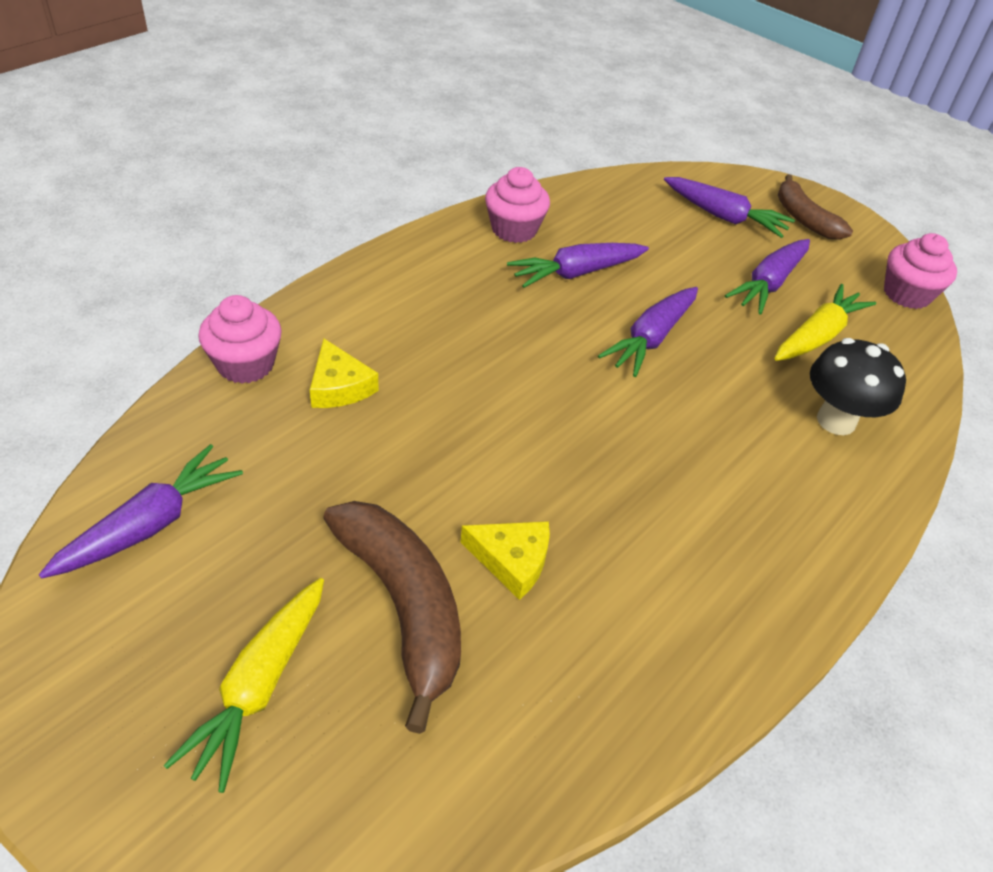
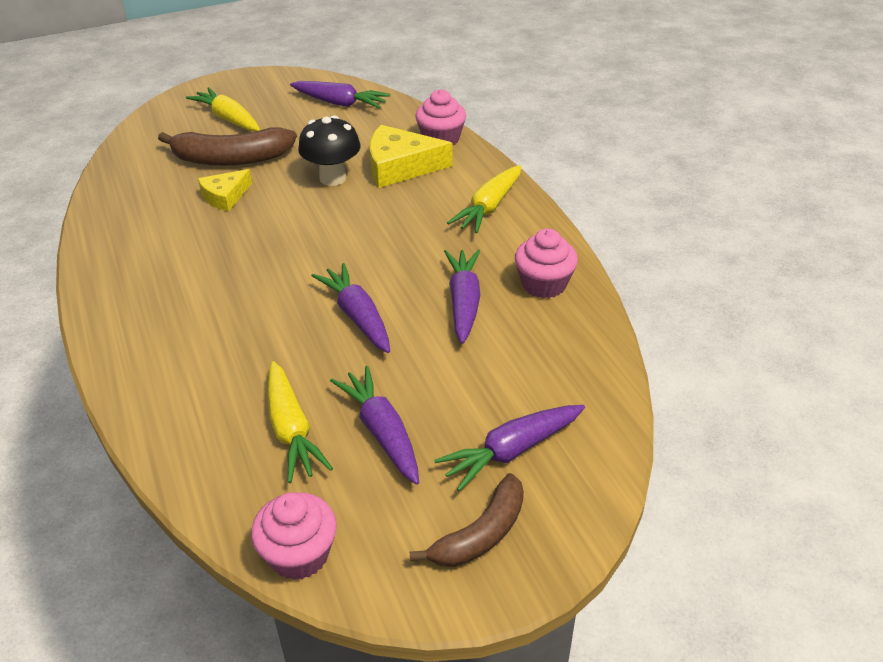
camera: 120 degrees right, 5 degrees down
purple carrot [39,444,243,579] -> purple carrot turned 45 degrees counterclockwise [290,81,390,109]
yellow cheese [310,339,379,408] -> yellow cheese [370,125,453,188], size x1.64
brown banana [778,174,853,240] -> brown banana turned 135 degrees clockwise [410,473,524,567]
black mushroom [810,338,906,435] -> black mushroom moved to [298,116,361,186]
none -> yellow carrot [447,165,521,233]

